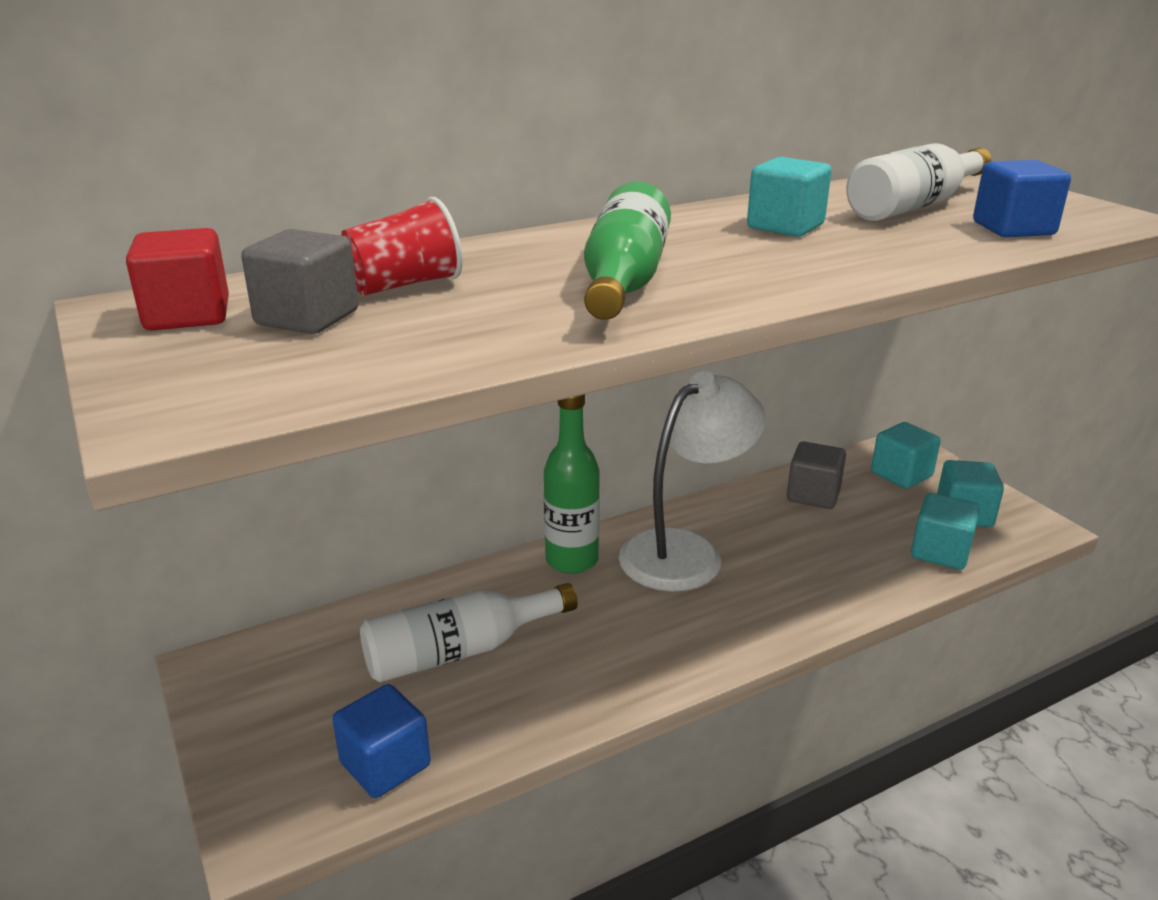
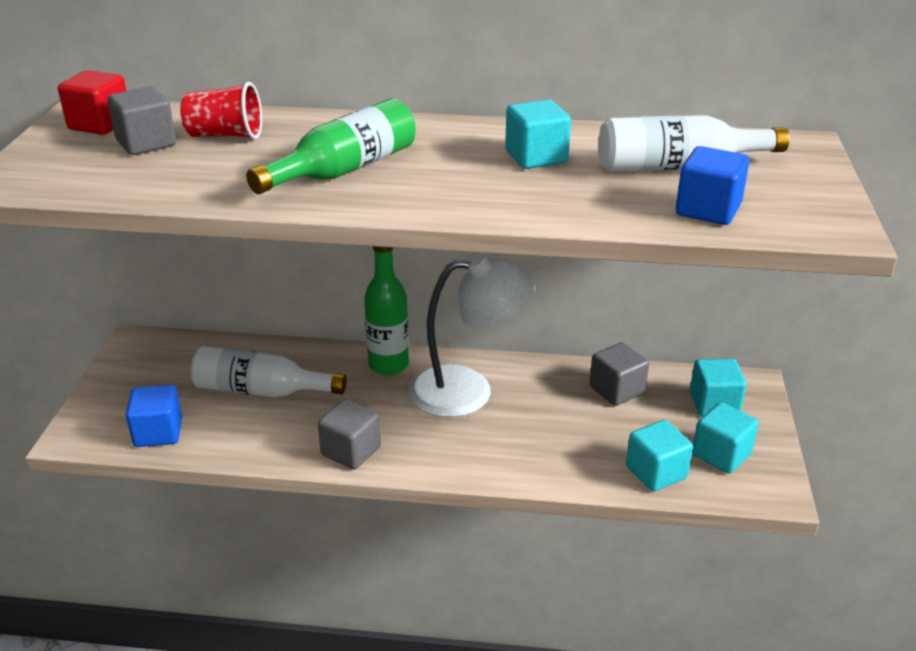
camera: 35 degrees right, 5 degrees up
none -> grey cube [318,399,381,469]

